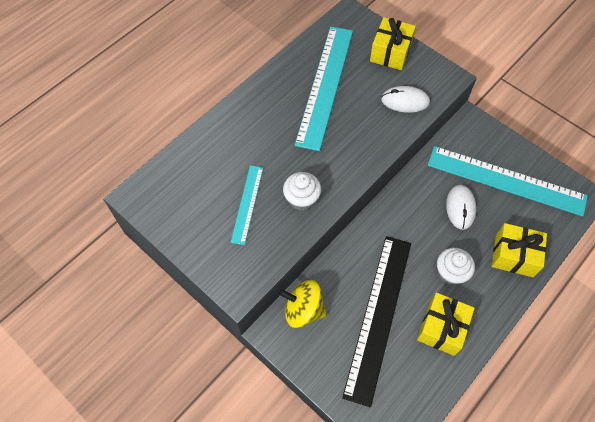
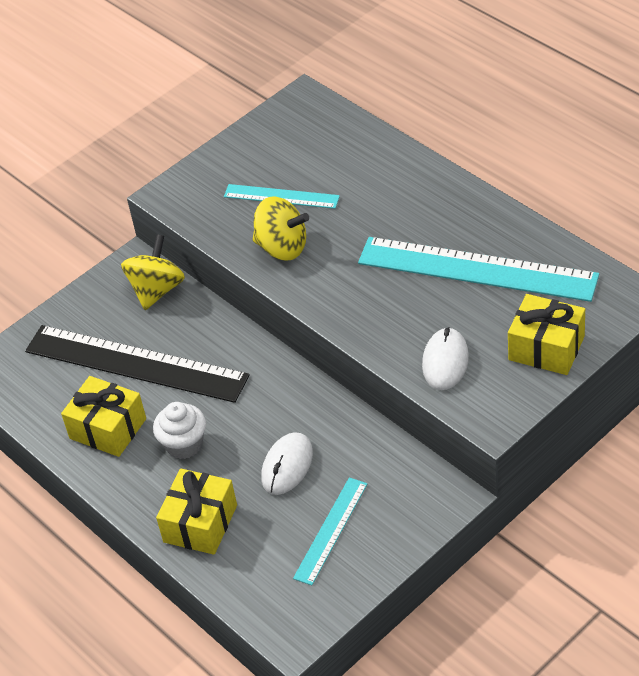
camera: 100 degrees right, 15 degrees down
white cupcake [283,172,321,211] -> yellow spinning top [253,197,309,261]
turquoise ruler [428,146,588,217] -> turquoise ruler [293,477,368,585], size x0.51
white mouse [446,185,476,230] -> white mouse turned 75 degrees counterclockwise [261,432,313,495]

